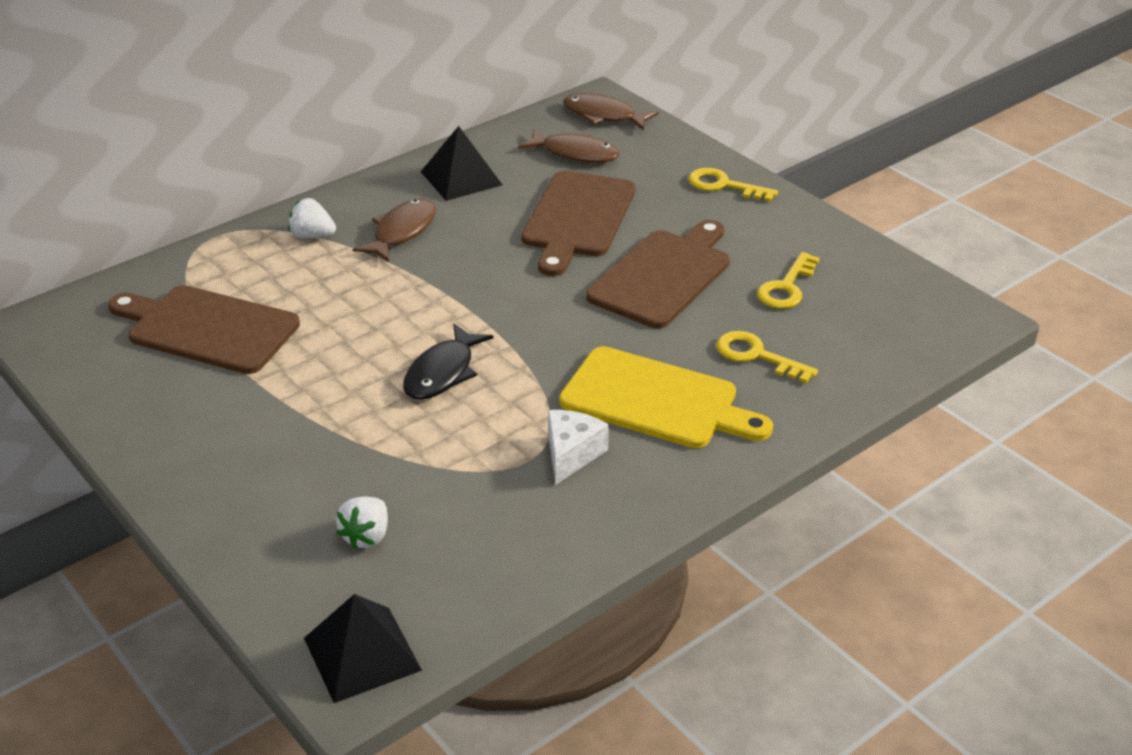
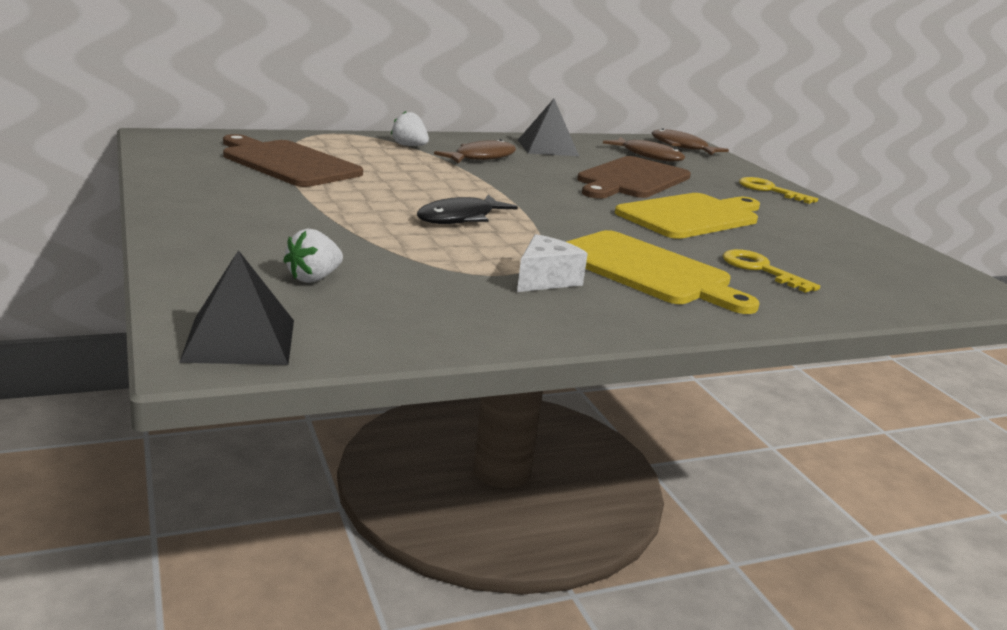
camera: 15 degrees right, 15 degrees down
brown cutting board [586,220,730,328] -> yellow cutting board [615,193,760,239]
yellow key [757,252,820,309] -> none

